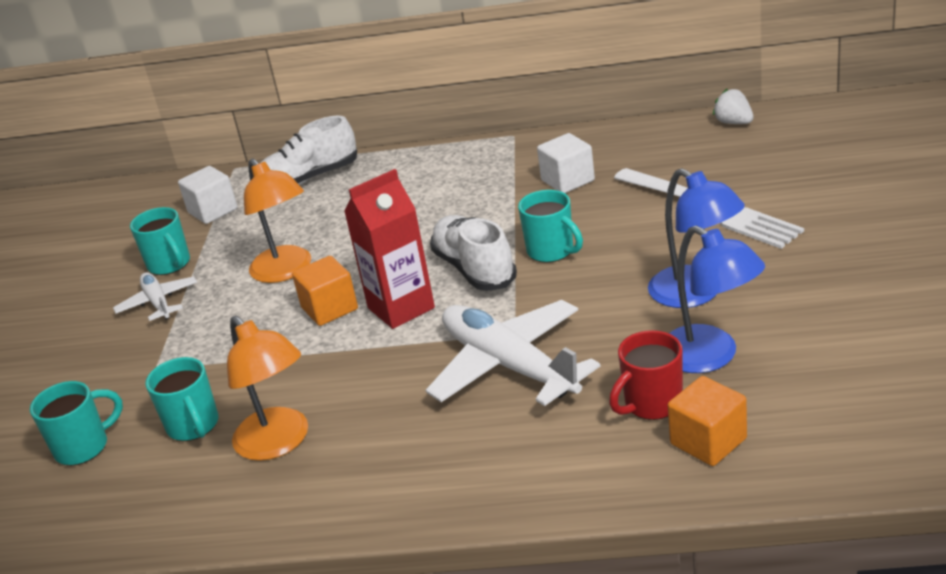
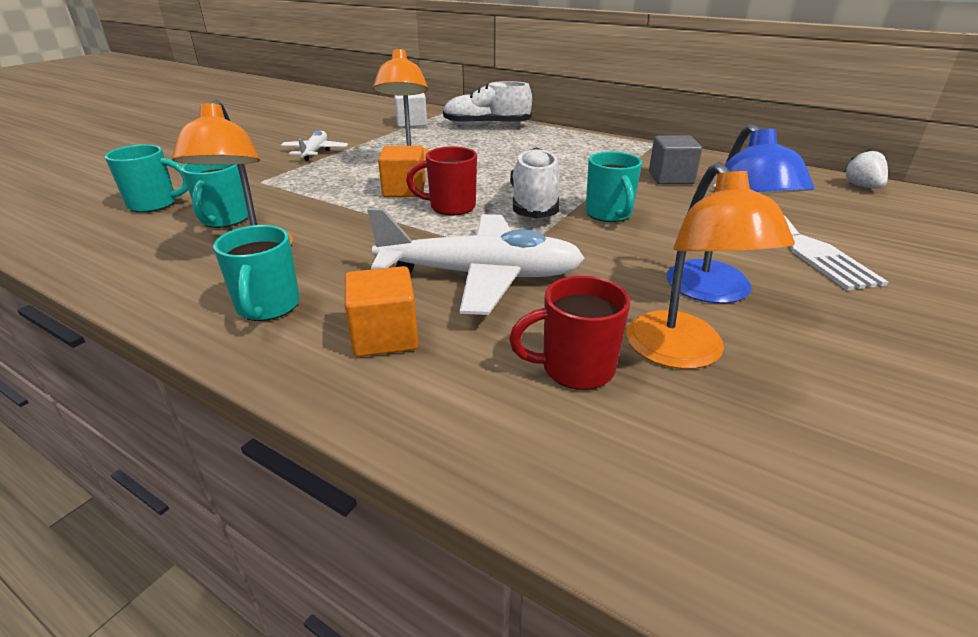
camera: 25 degrees right, 0 degrees up
turquoise mug [130,207,190,275] -> turquoise mug moved to [213,225,300,321]
red carton [344,169,435,329] -> red mug [406,147,477,215]
white plane [426,300,600,406] -> white plane turned 105 degrees clockwise [367,208,585,315]
white cube [537,133,595,193] -> grey cube [649,136,702,184]
orange cube [668,376,747,466] -> orange cube moved to [345,266,419,357]
blue lamp [669,226,765,373] -> orange lamp [626,162,795,369]

